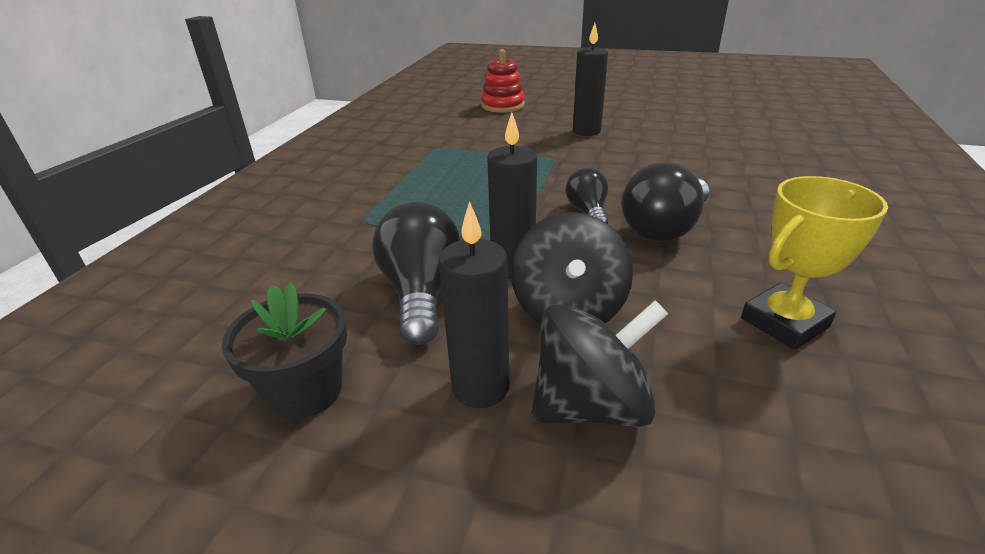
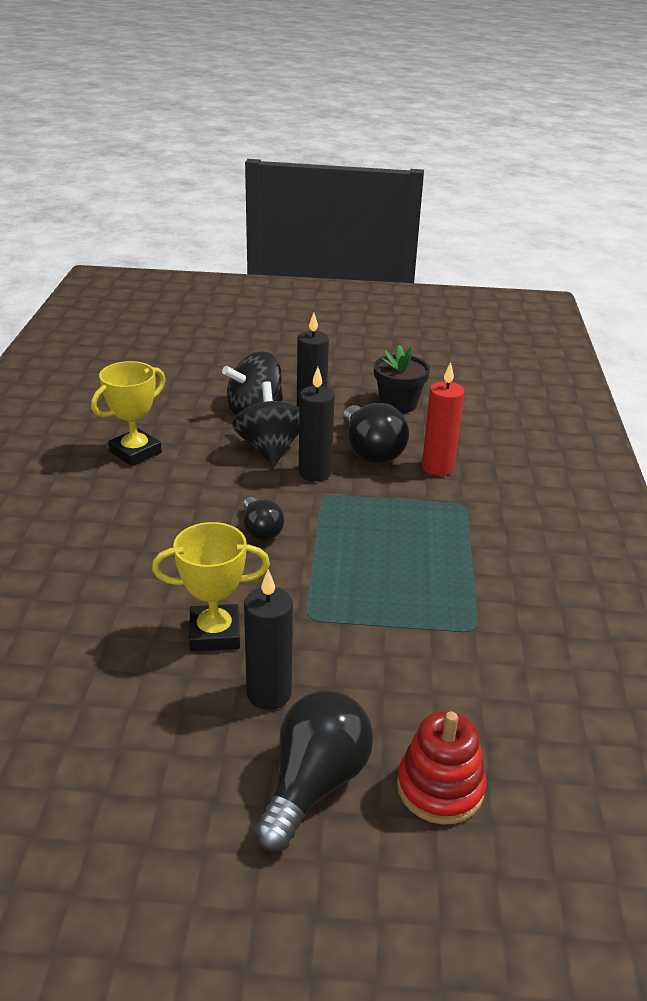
camera: 165 degrees right, 0 degrees up
black light bulb [621,162,709,241] -> black light bulb moved to [255,690,373,852]
none -> yellow trophy [152,522,270,651]
none -> red candle [422,362,464,476]

